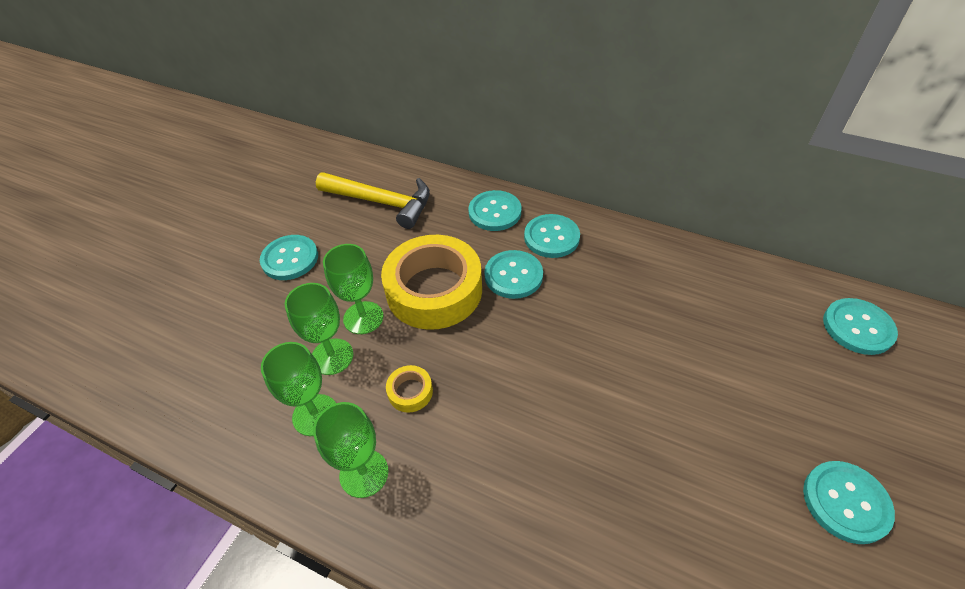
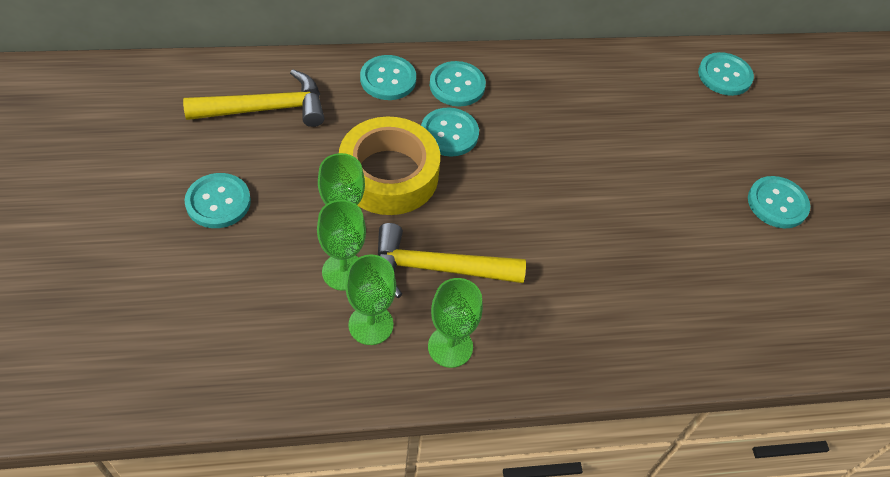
camera: 40 degrees left, 5 degrees up
yellow tape [386,365,433,413] -> yellow hammer [378,223,526,298]

